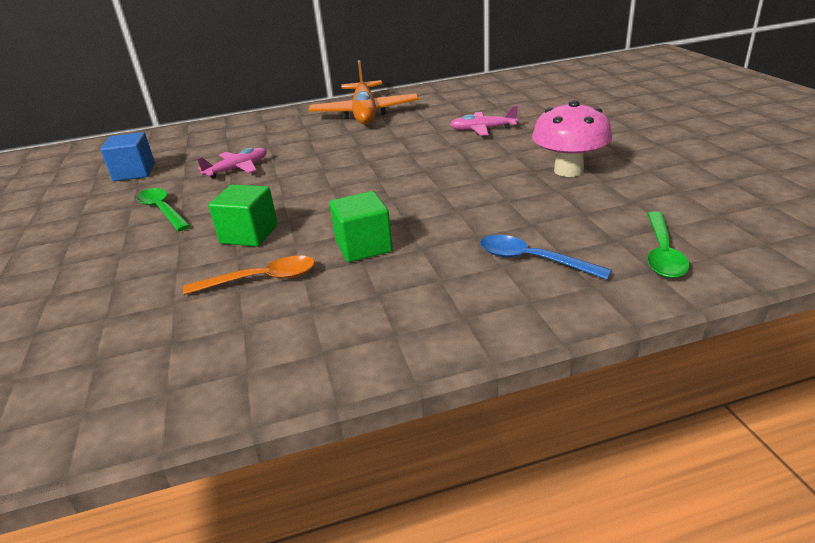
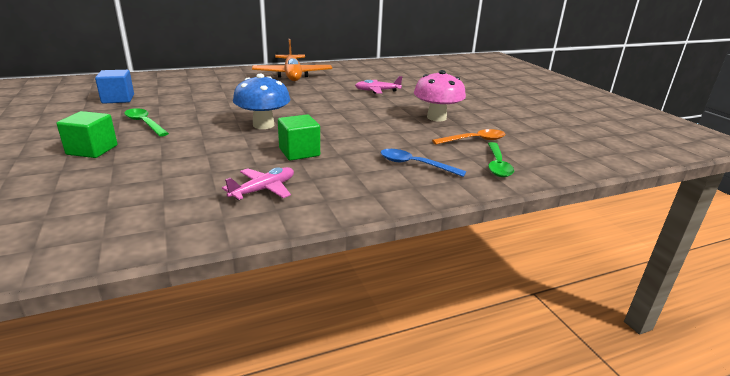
camera: 10 degrees left, 5 degrees down
orange spoon [183,256,315,295] -> orange spoon moved to [432,129,505,145]
pink plane [197,148,267,178] -> pink plane moved to [222,167,294,200]
green cube [208,184,278,247] -> green cube moved to [57,111,117,158]
none -> blue mushroom [233,74,290,129]

